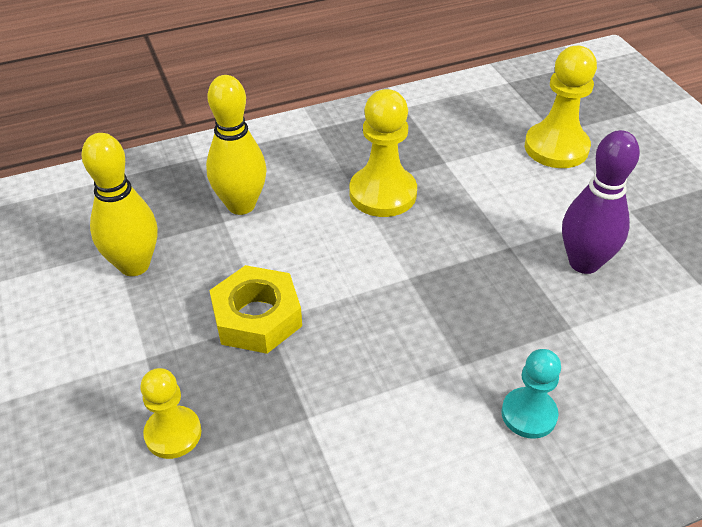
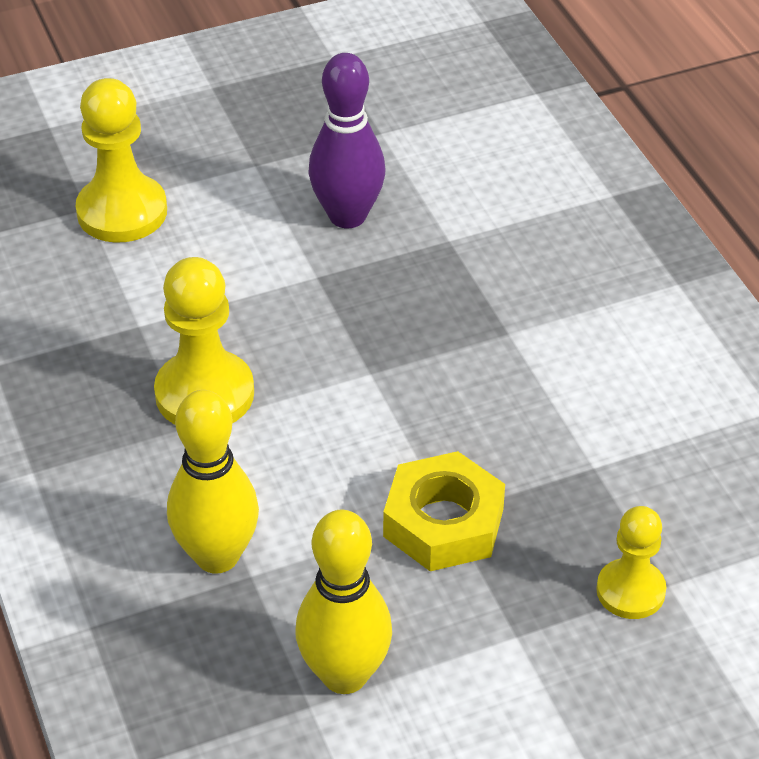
camera: 90 degrees left, 0 degrees up
turquoise pawn [501,349,561,439] -> none

